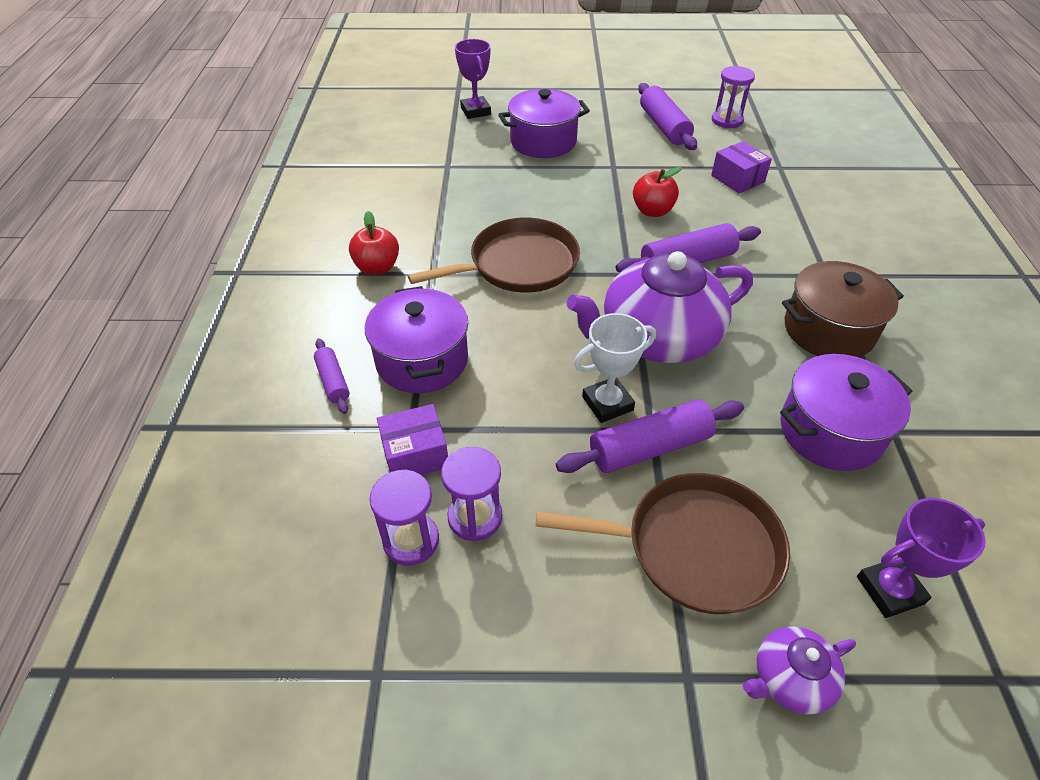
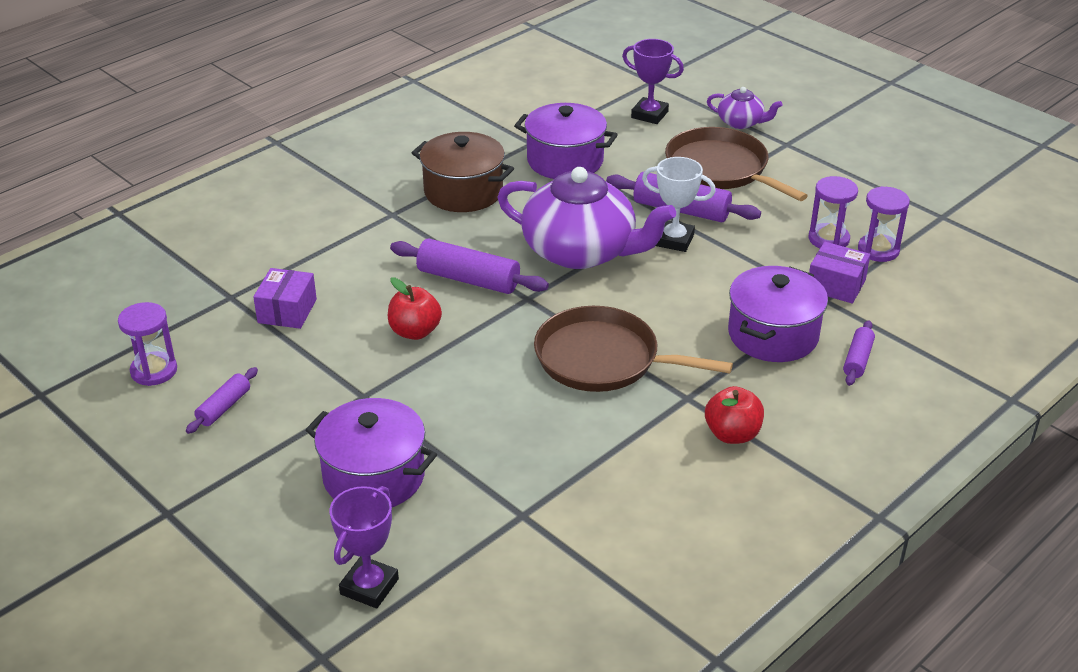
camera: 135 degrees left, 10 degrees down
purple rolling pin [638,83,697,150] -> purple rolling pin [186,367,258,434], size x0.56

